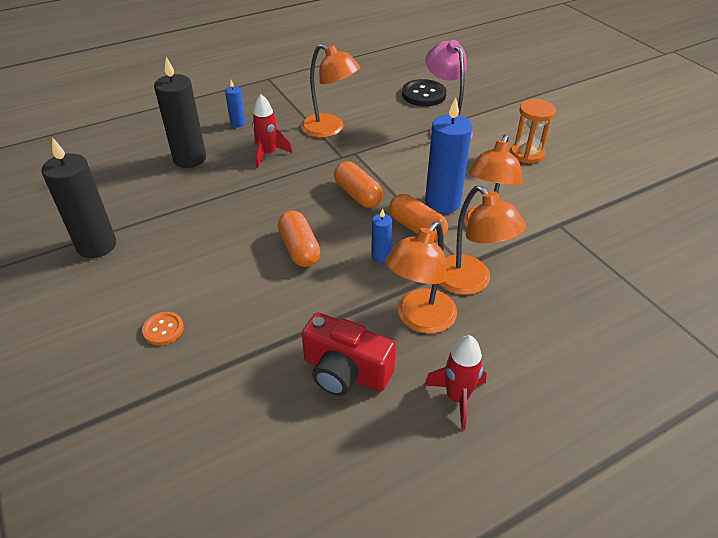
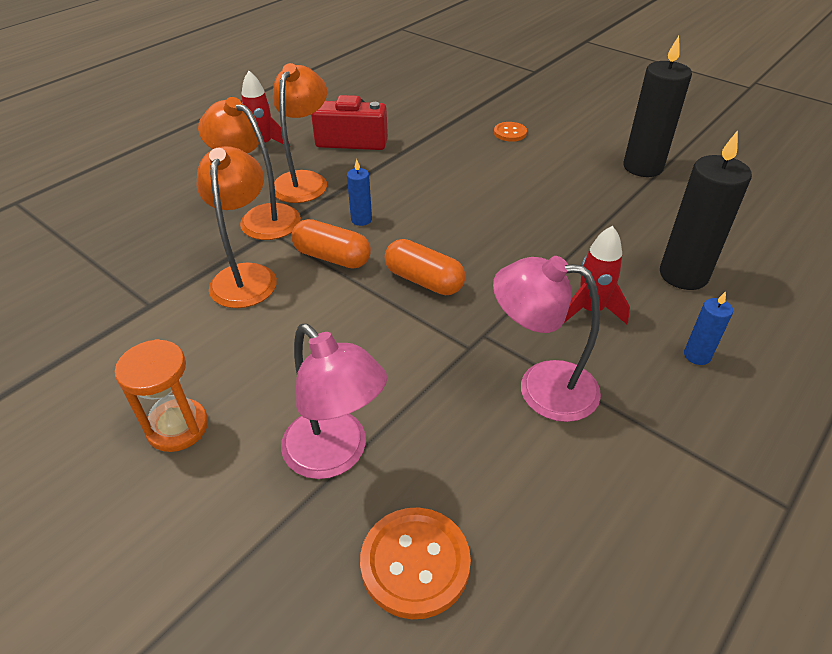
camera: 160 degrees right, 0 degrees up
orange capsule [278,211,320,267] -> none
orange lamp [301,44,360,138] -> pink lamp [493,256,601,422]
black button [402,79,447,106] -> orange button [360,507,471,619]
blue candle [425,97,472,214] -> none

